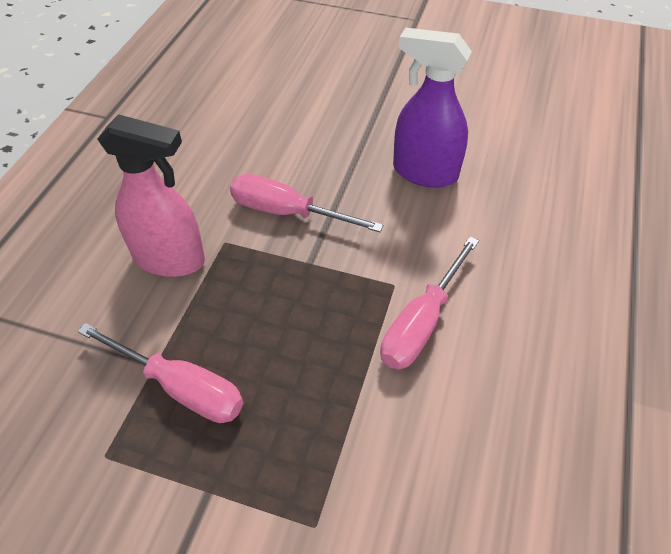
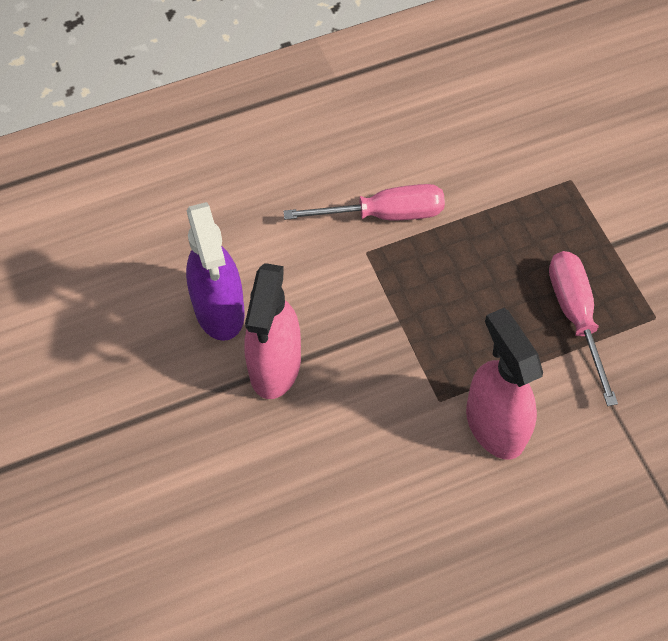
camera: 130 degrees left, 10 degrees up
pink screwdriver [230,174,384,232] -> none
none -> pink spray bottle [245,263,301,399]

